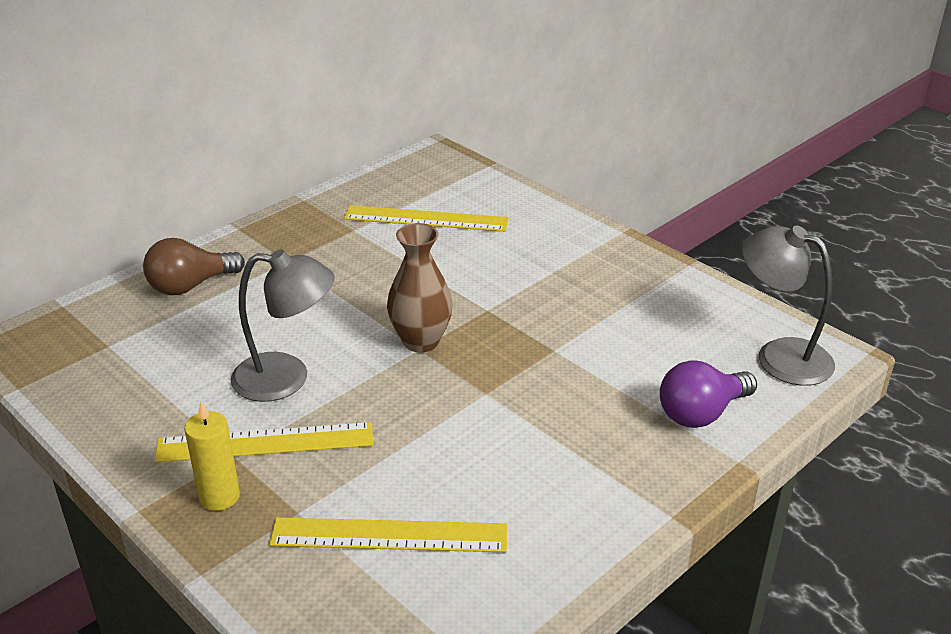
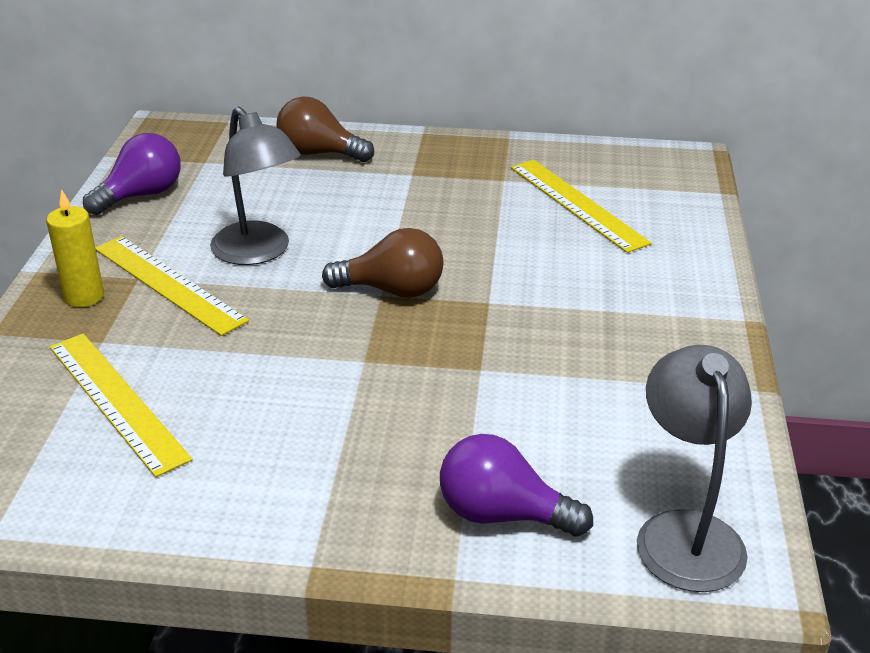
camera: 50 degrees right, 0 degrees up
brown vase [387,223,453,352] -> brown light bulb [322,228,443,298]
none -> purple light bulb [83,133,181,215]

